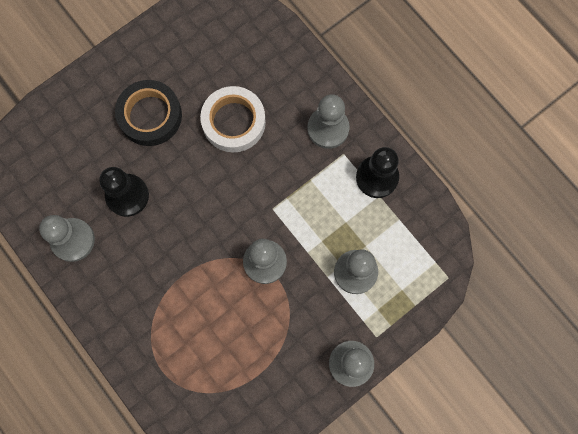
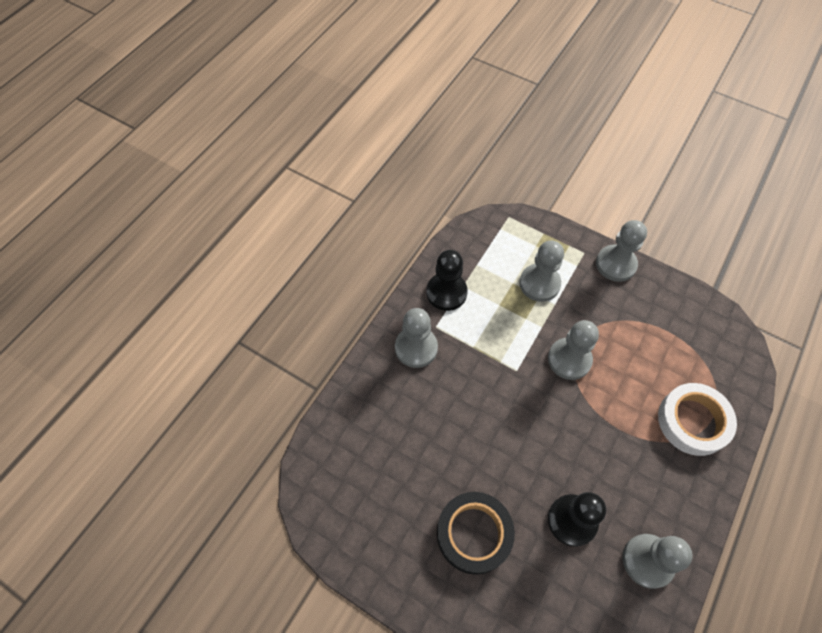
camera: 110 degrees left, 15 degrees down
white tape [200,86,266,152] -> white tape moved to [658,383,737,456]

